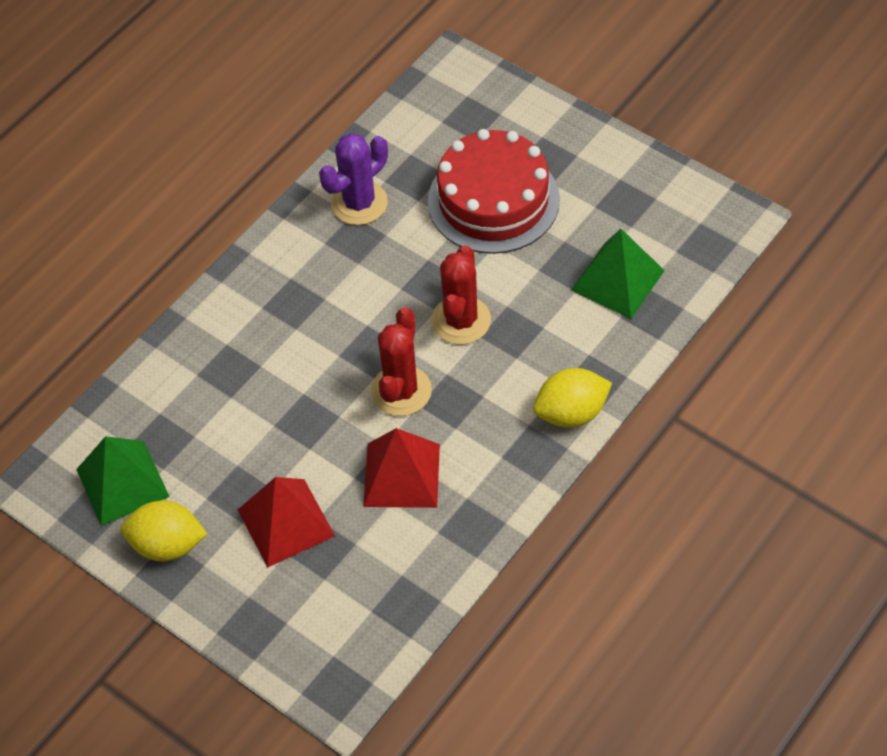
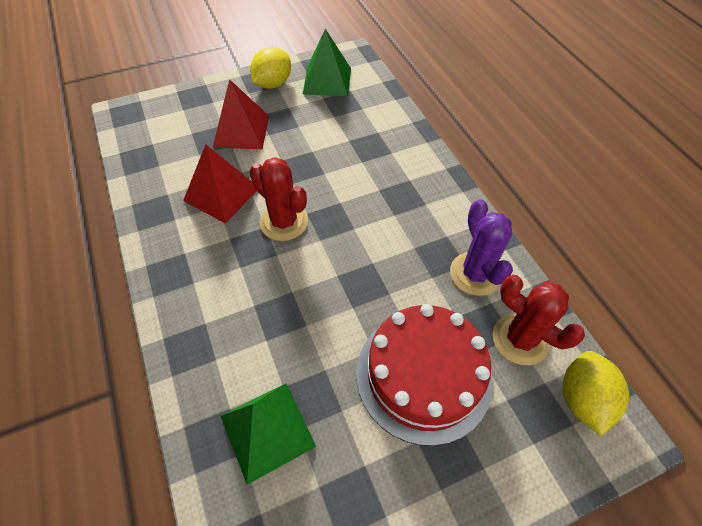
camera: 115 degrees right, 0 degrees up
red cactus [431,246,491,345] -> red cactus moved to [493,275,585,365]
yellow lemon [533,368,612,427] -> yellow lemon moved to [562,351,629,436]

